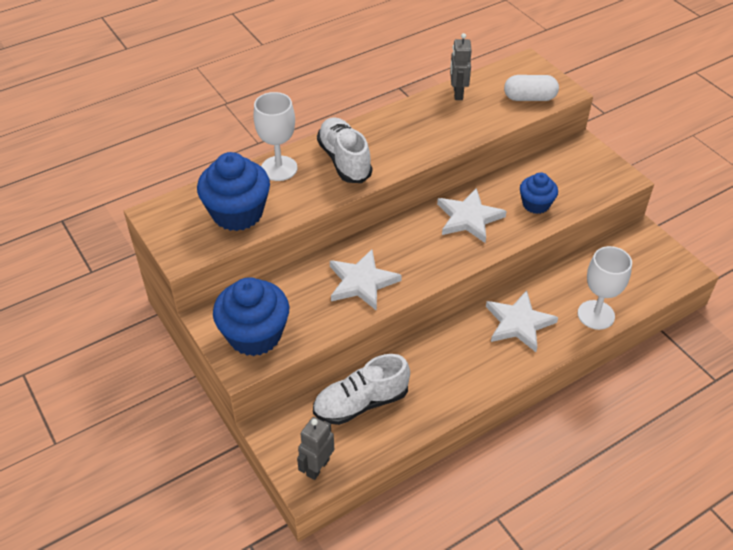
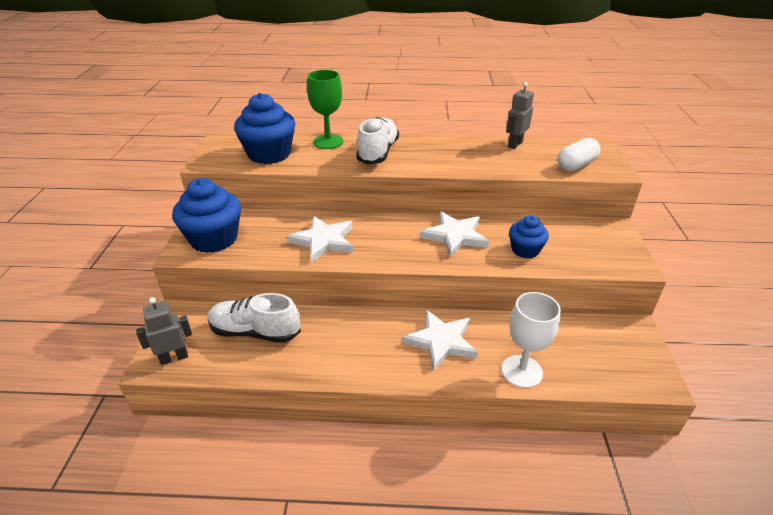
camera: 35 degrees right, 10 degrees down
white goblet [254,92,298,181] -> green goblet [307,70,344,149]
white capsule [504,75,559,101] -> white capsule turned 75 degrees counterclockwise [558,138,600,171]

